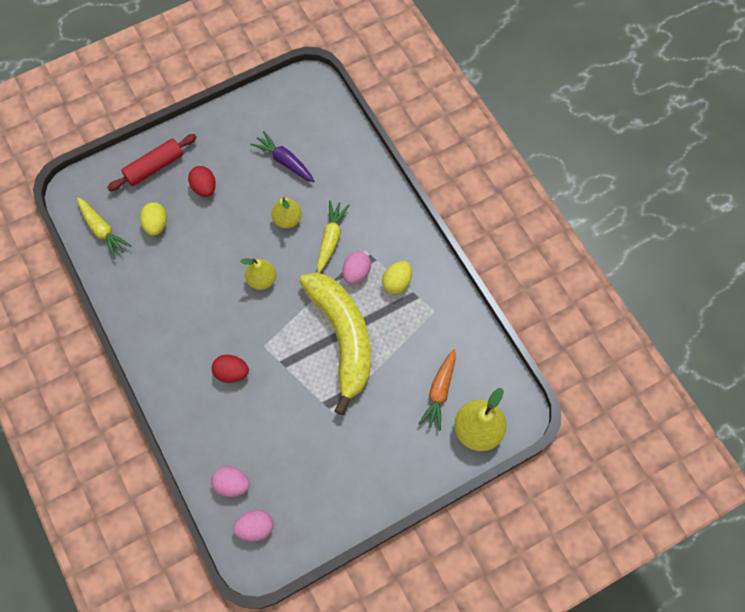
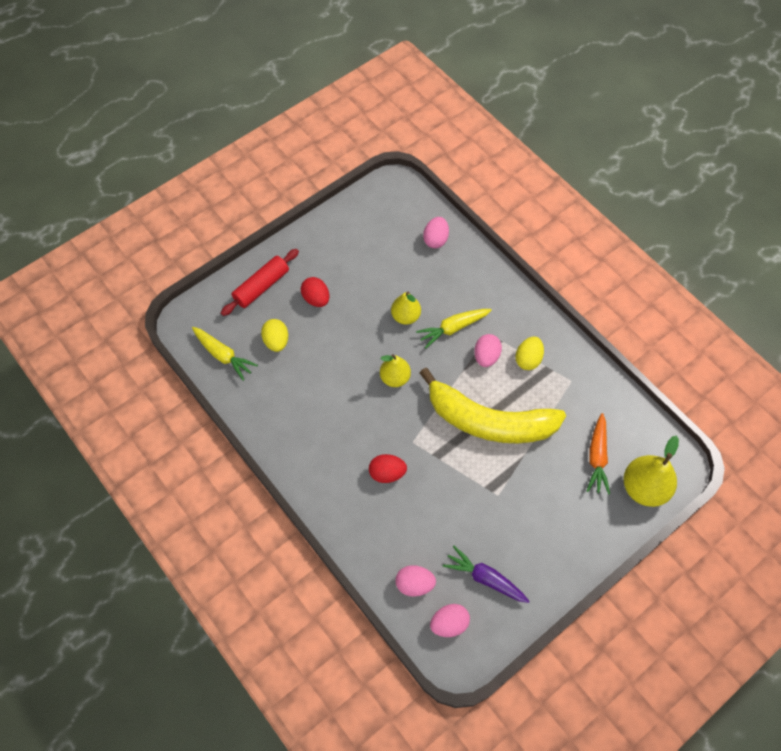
camera: 10 degrees left, 5 degrees down
purple carrot [250,131,315,182] -> purple carrot moved to [443,546,529,603]
yellow banana [299,273,371,415] -> yellow banana turned 135 degrees clockwise [420,368,566,444]
yellow carrot [317,200,350,273] -> yellow carrot turned 120 degrees counterclockwise [416,309,492,348]
none -> pink egg [423,217,449,248]

